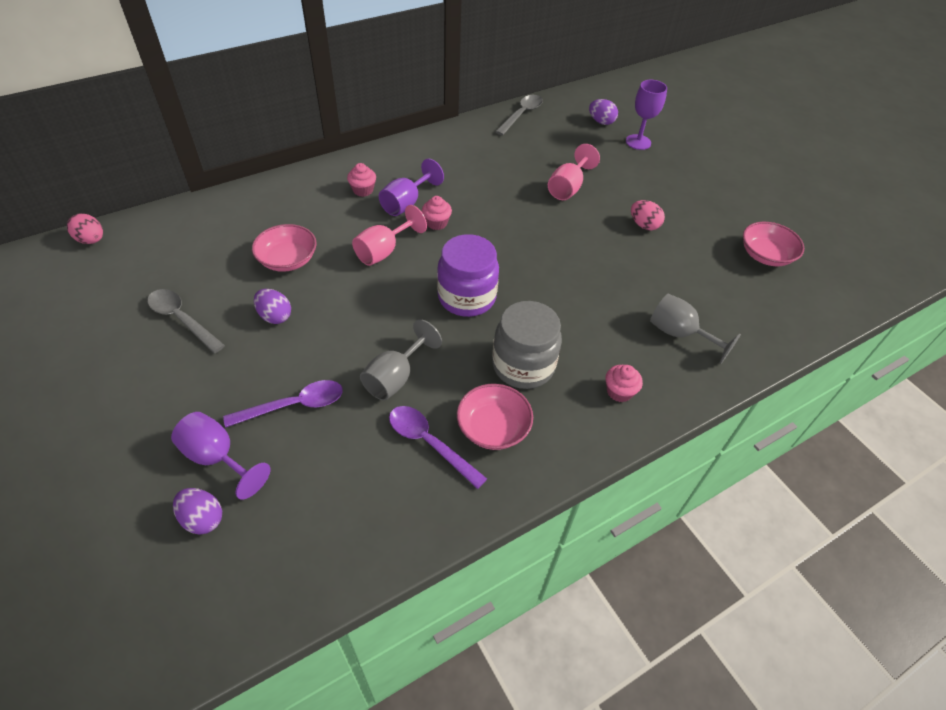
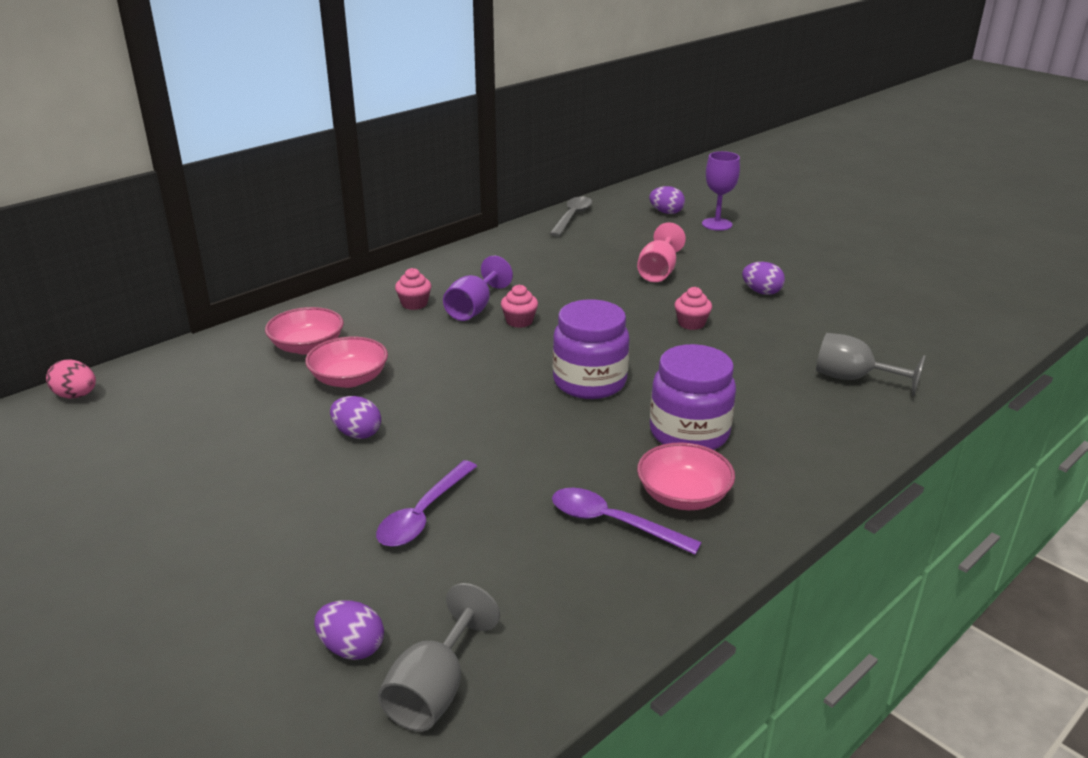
camera: 10 degrees left, 20 degrees down
grey spoon [147,289,225,353] -> none
purple goblet [171,412,270,500] -> none
purple spoon [223,380,343,428] -> purple spoon turned 150 degrees clockwise [376,460,477,547]
pink goblet [352,205,427,266] -> none
grey goblet [360,319,442,401] -> grey goblet moved to [378,583,500,732]
grey jar [492,301,562,389] -> purple jar [650,344,736,450]
pink cupcake [606,365,643,402] -> pink cupcake moved to [675,287,712,330]
pink egg [631,200,665,230] -> purple egg [742,262,785,295]
pink bowl [743,222,804,266] -> pink bowl moved to [265,307,344,355]

